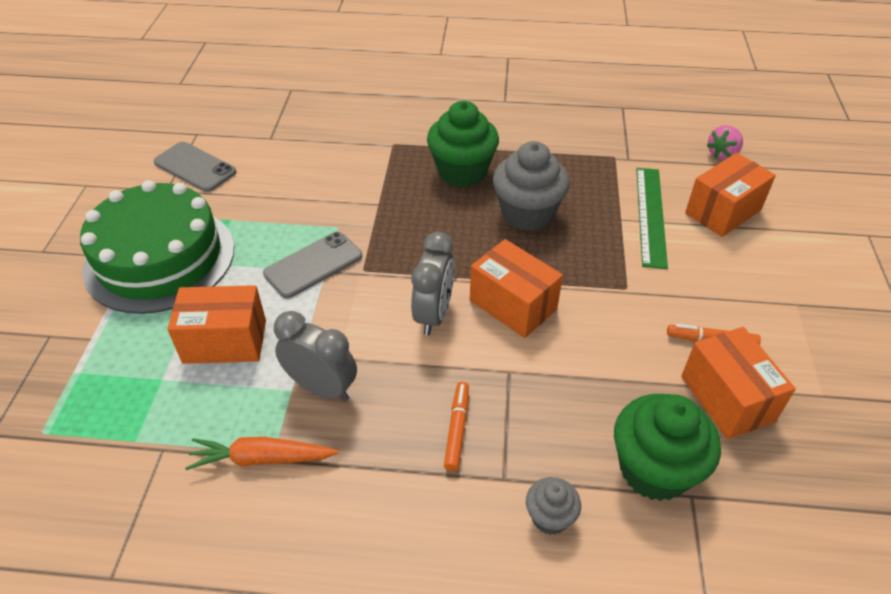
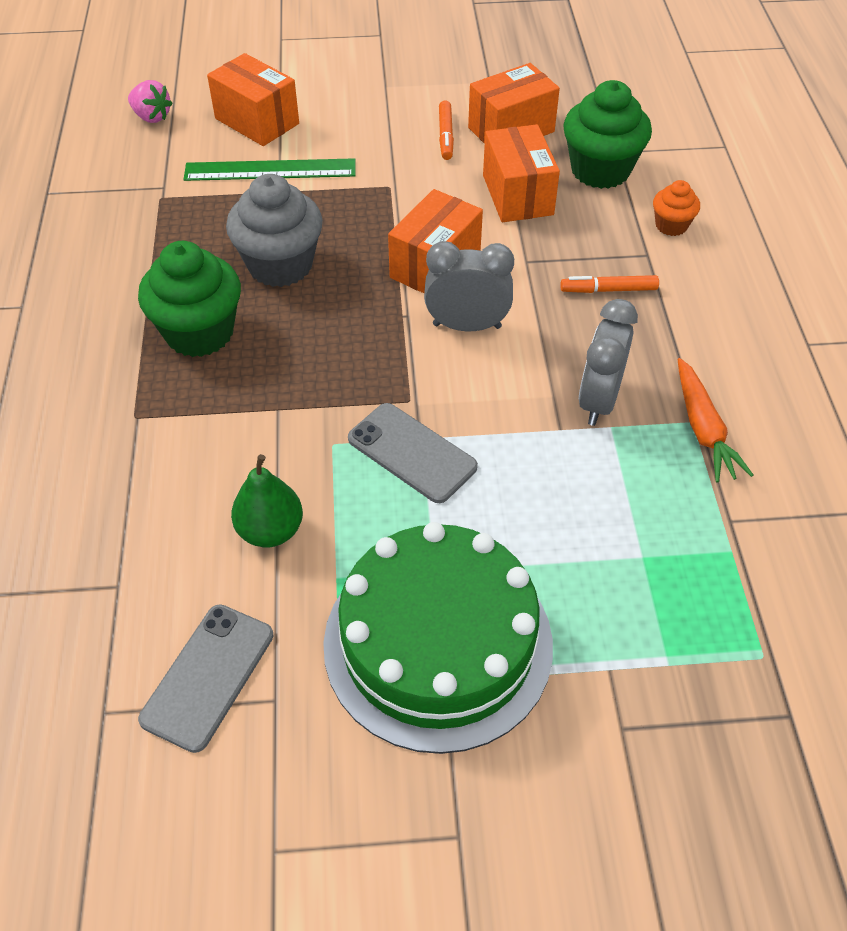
camera: 100 degrees left, 5 degrees up
orange box [167,285,266,364] -> orange box moved to [483,124,560,222]
grey cupcake [526,477,581,535] -> orange cupcake [653,180,700,236]
none -> green pear [231,454,303,547]

